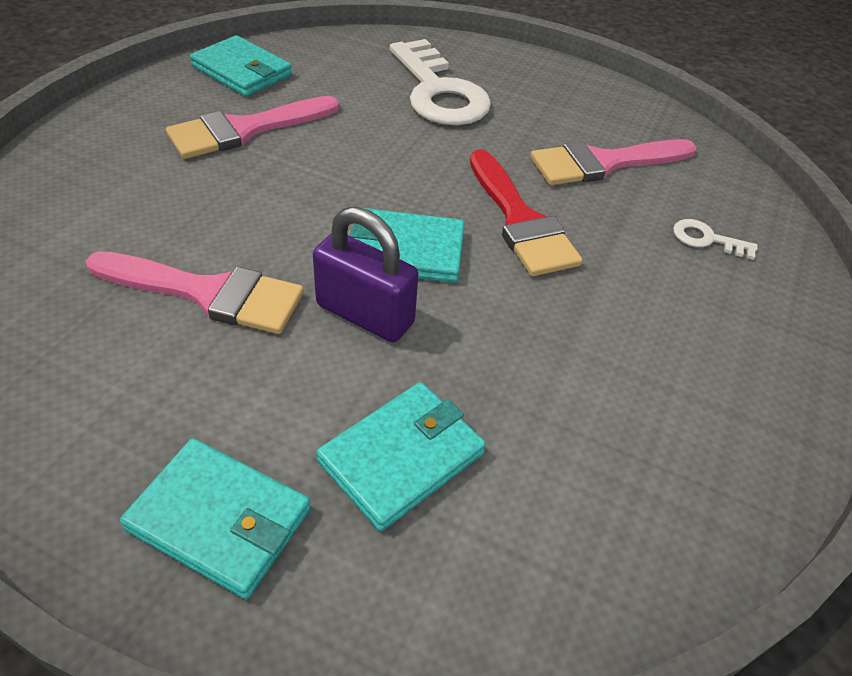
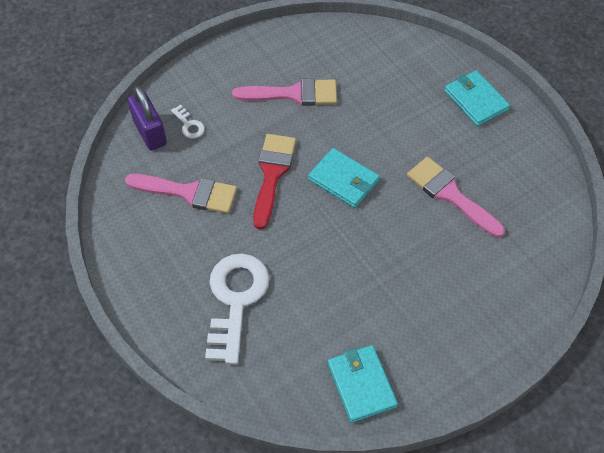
camera: 145 degrees left, 10 degrees up
pink brush [166,96,339,159] -> pink brush moved to [232,78,337,106]
purple padlock [313,207,419,342] -> purple padlock moved to [128,86,167,151]
turquoise wallet [316,382,486,531] -> none

